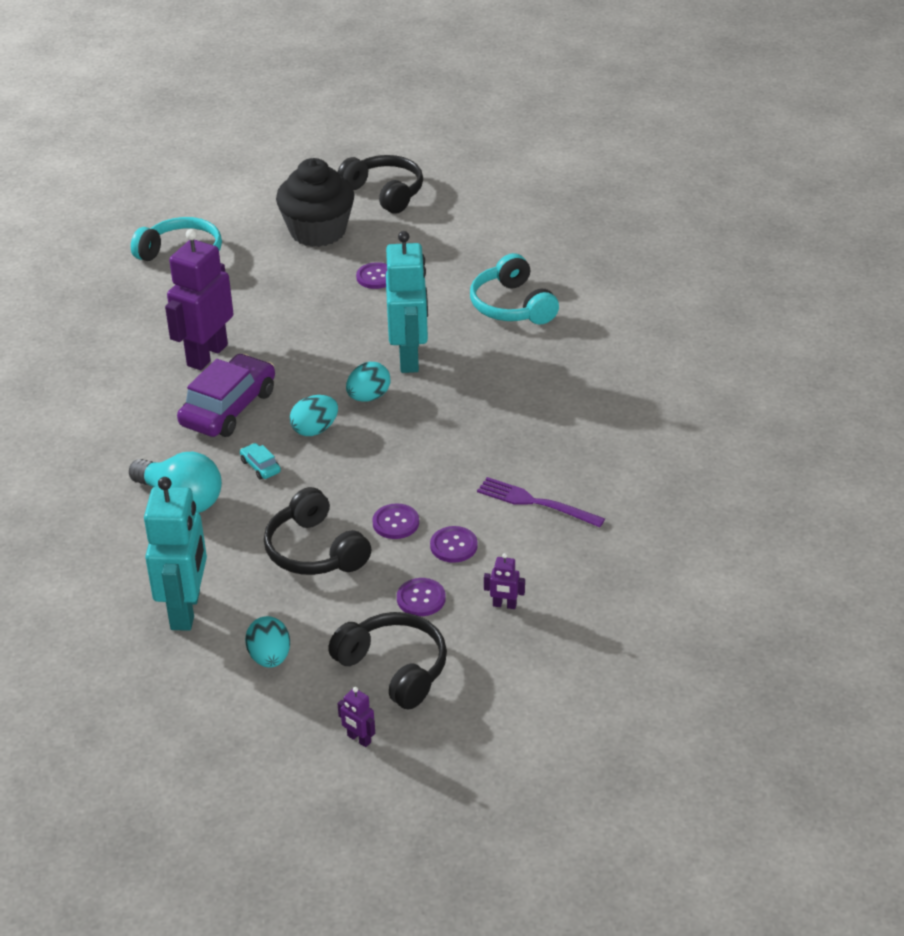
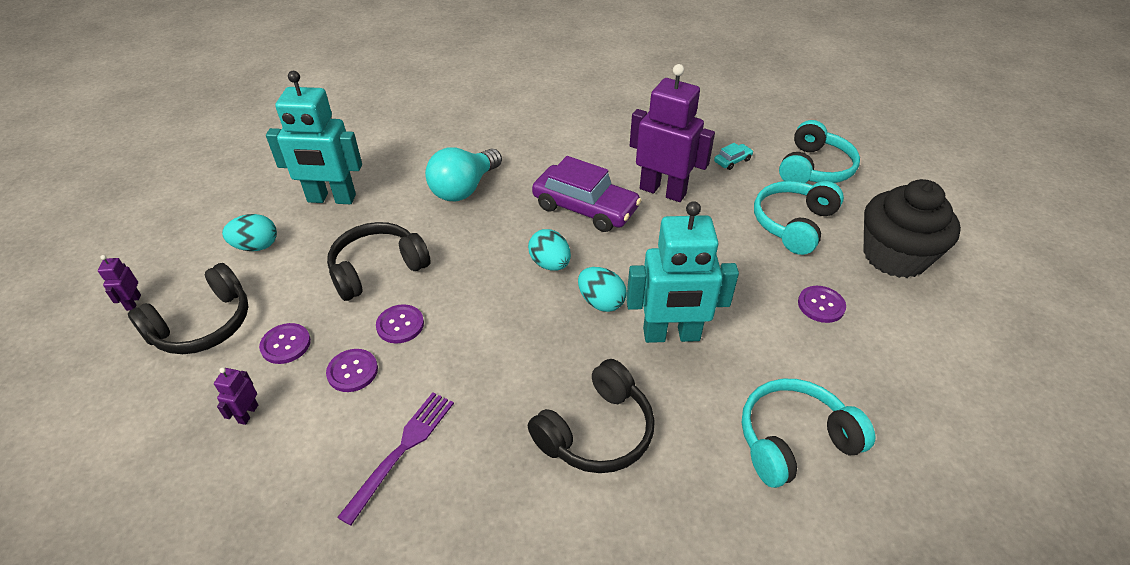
camera: 90 degrees right, 5 degrees up
turquoise car [240,443,281,480] -> turquoise car moved to [714,143,753,170]
purple robot [337,687,375,747] -> purple robot turned 45 degrees counterclockwise [98,255,141,311]
black headphones [338,155,423,214] -> black headphones moved to [528,359,655,473]
none -> turquoise headphones [754,181,844,255]

